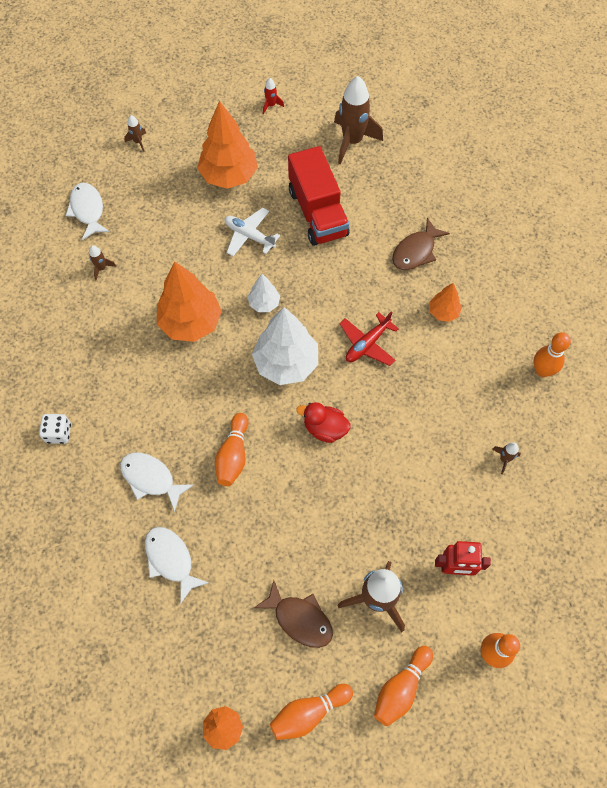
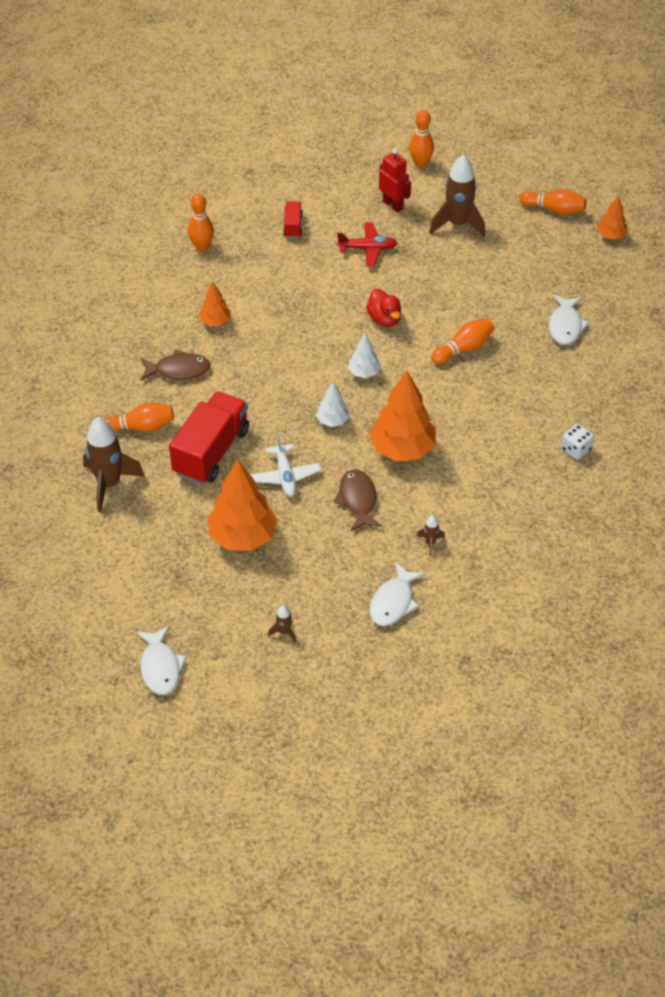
camera: 135 degrees left, 15 degrees down
white fish [120,453,194,512] -> white fish moved to [136,626,187,695]
white tree [252,307,318,385] -> white tree [348,333,381,378], size x0.51
brown fish [254,580,333,648] -> brown fish moved to [334,469,382,531]
red rocket [263,78,284,114] -> none
red plane [339,311,399,366] -> red plane moved to [337,222,397,266]
orange bowling pin [374,646,433,726] -> orange bowling pin moved to [104,403,174,432]
brown rocket [492,442,521,474] -> red truck [283,201,303,238]

